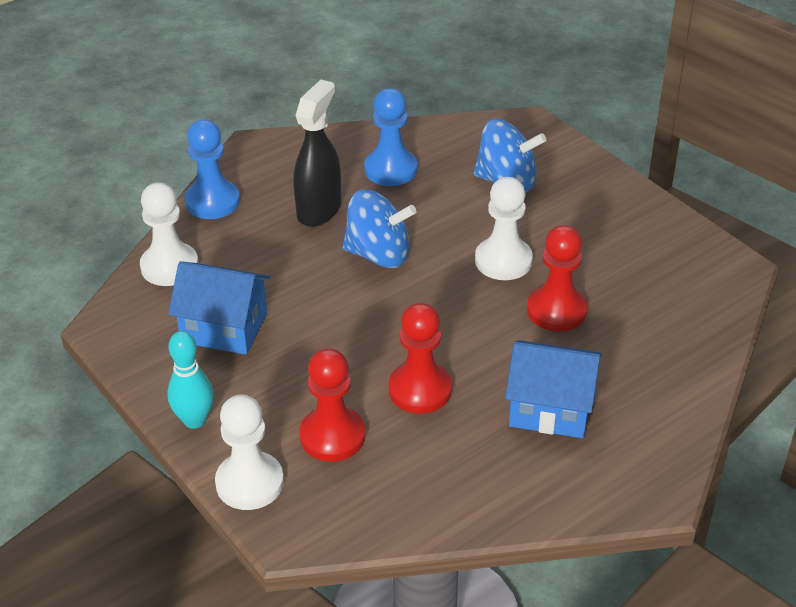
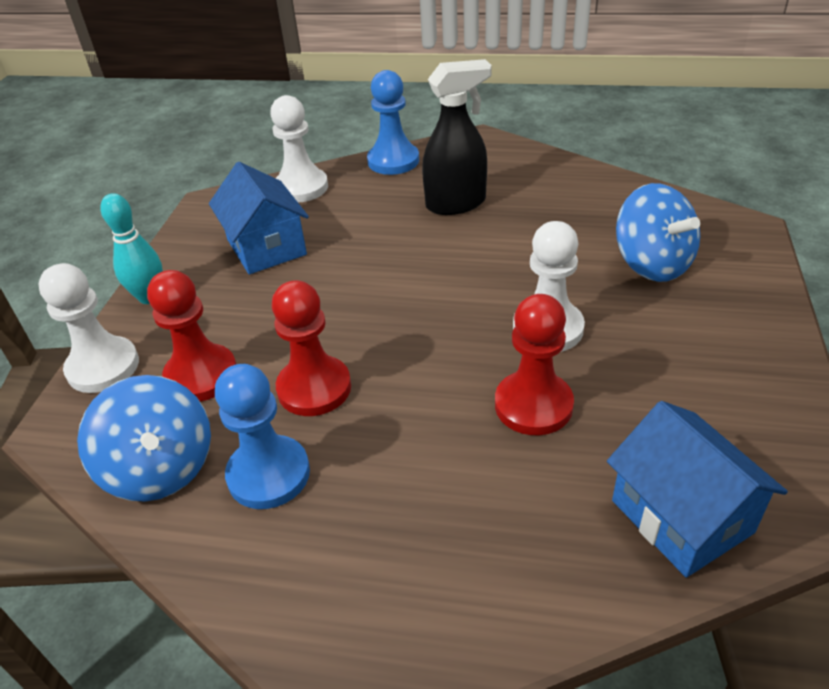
camera: 50 degrees right, 0 degrees up
blue spinning top [343,190,416,268] -> blue spinning top moved to [77,375,211,502]
blue pawn [364,88,417,186] -> blue pawn moved to [215,364,310,509]
blue house [505,340,601,438] -> blue house moved to [607,401,788,578]

